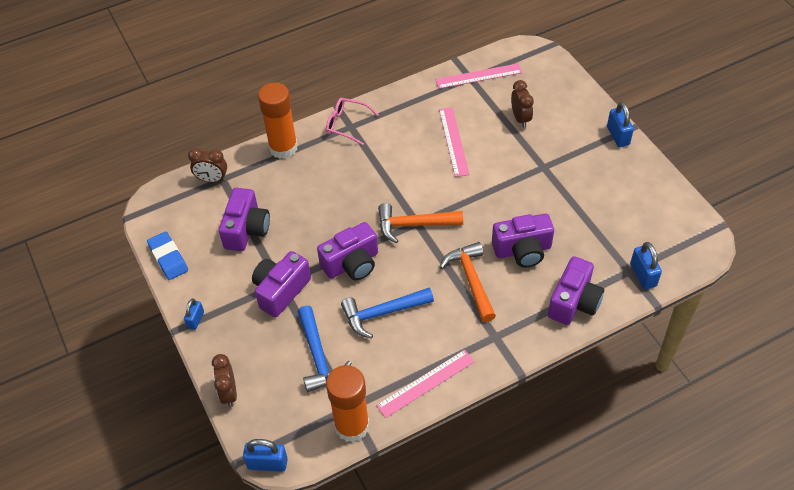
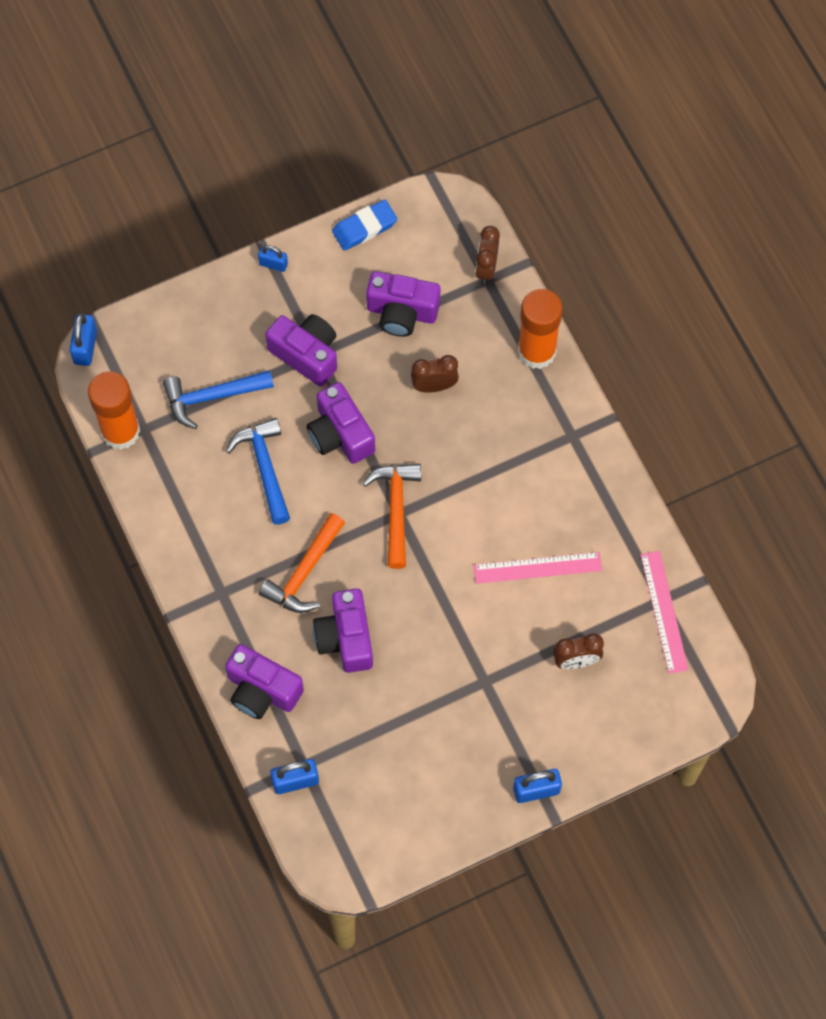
camera: 90 degrees right, 15 degrees up
brown clock [212,354,237,407] -> brown clock moved to [411,355,459,393]
pink glasses [326,98,379,145] -> none
pink ruler [376,350,475,418] -> none
orange hammer [440,242,496,322] -> orange hammer turned 135 degrees clockwise [259,513,345,613]

